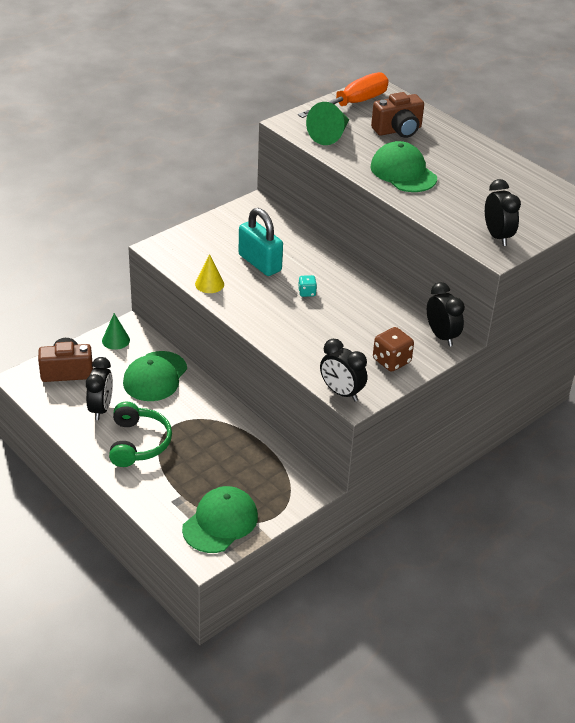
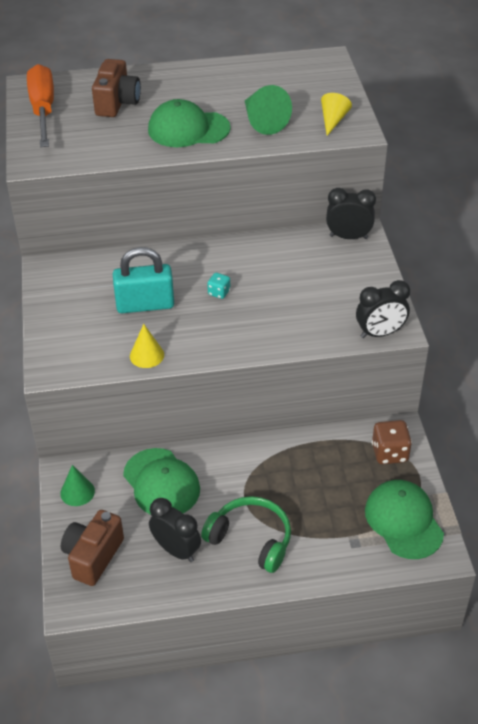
camera: 55 degrees left, 5 degrees up
green cone [306,102,349,145] -> green cone moved to [245,85,292,135]
brown dice [373,327,414,372] -> brown dice moved to [372,420,412,464]
black clock [485,179,521,246] -> yellow cone [321,93,352,136]

